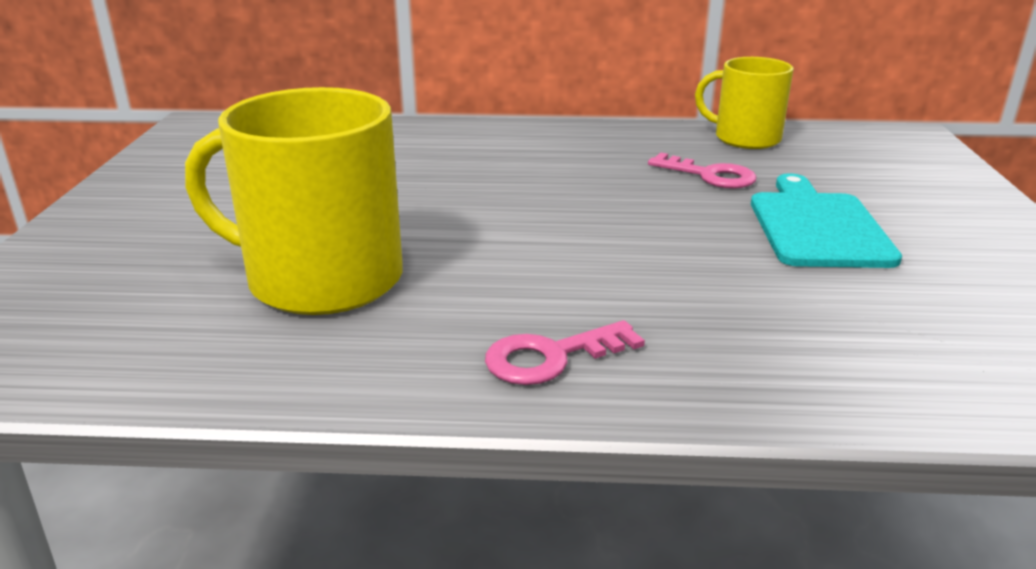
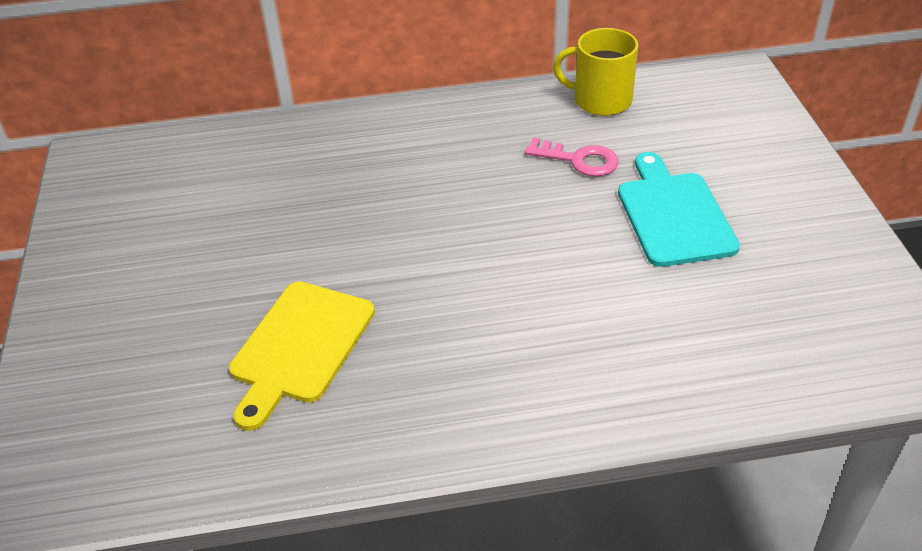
camera: 10 degrees left, 15 degrees up
yellow mug [185,87,403,315] -> yellow cutting board [229,282,375,431]
pink key [485,320,645,385] -> none

